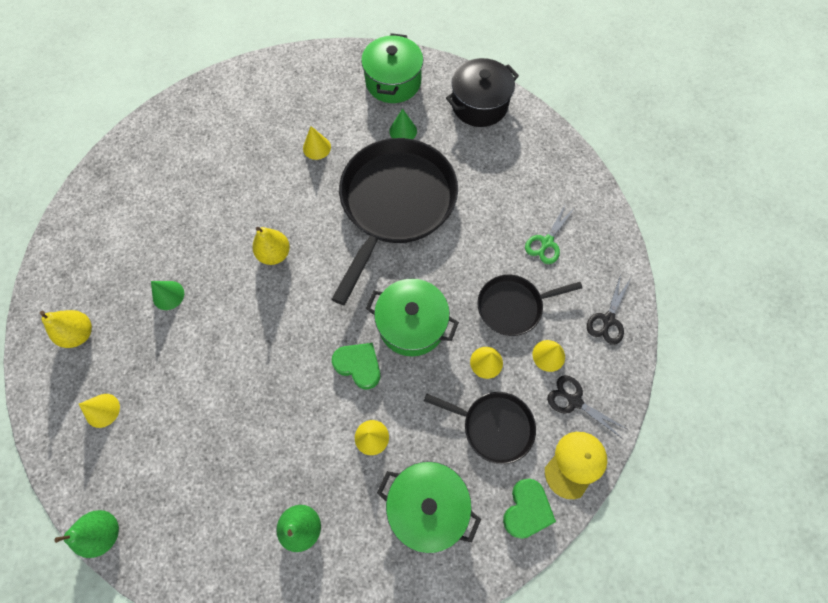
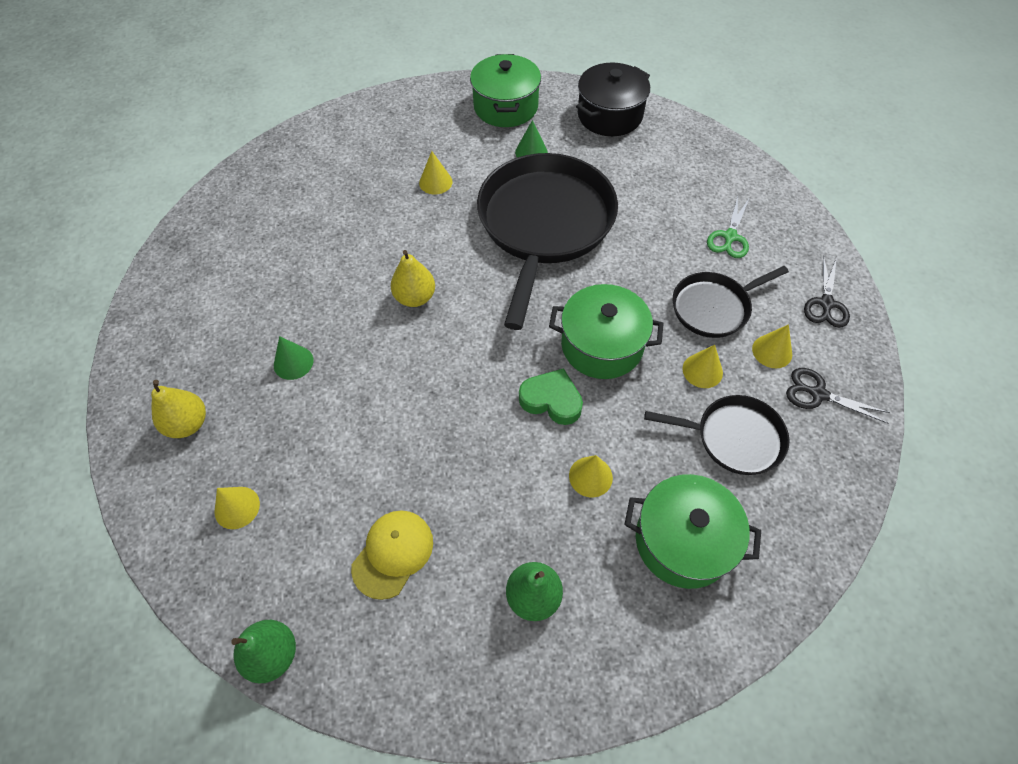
camera: 10 degrees left, 10 degrees down
green heart [503,479,556,539] -> none
yellow cap [545,432,607,499] -> yellow cap moved to [351,510,433,600]

